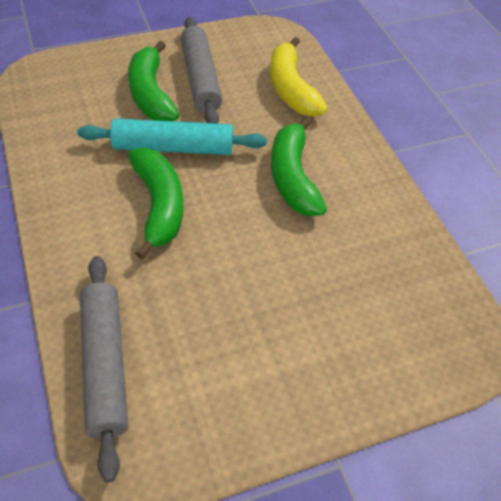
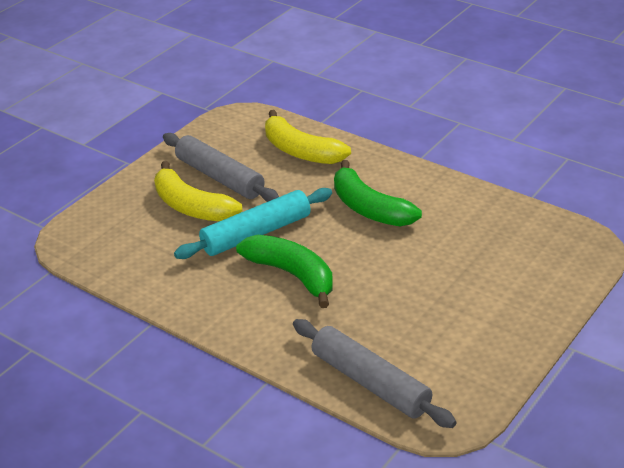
camera: 30 degrees left, 15 degrees down
green banana [128,41,179,121] -> yellow banana [154,161,243,221]

